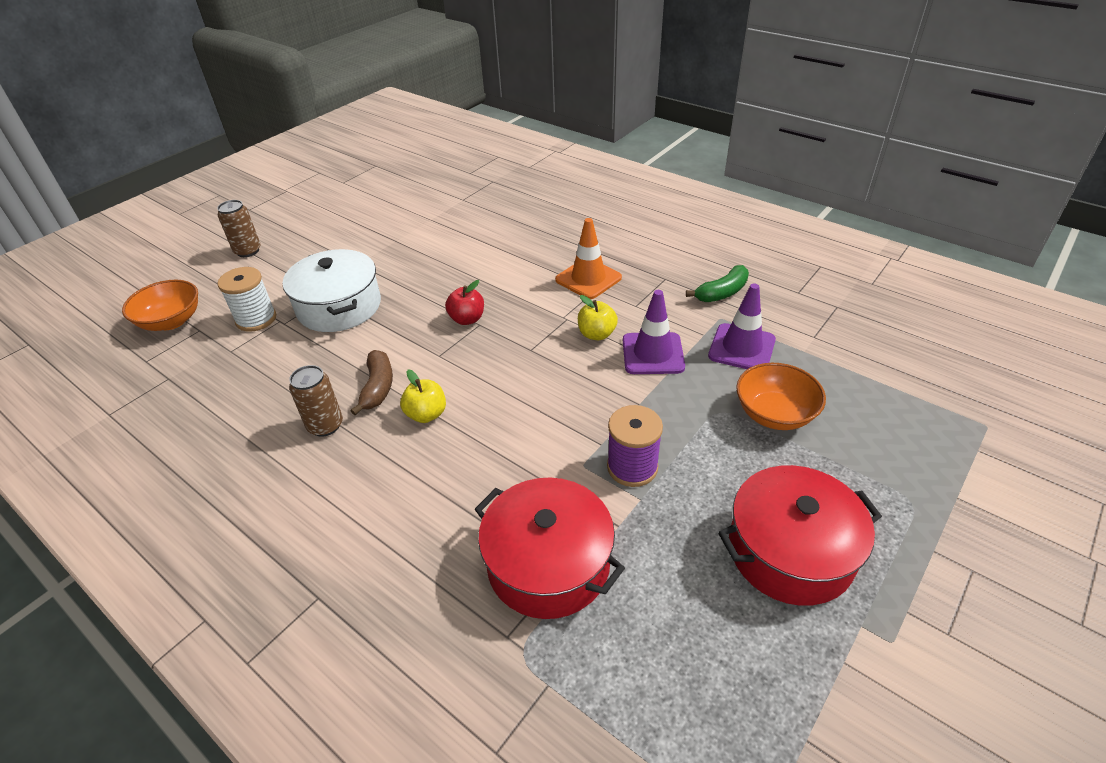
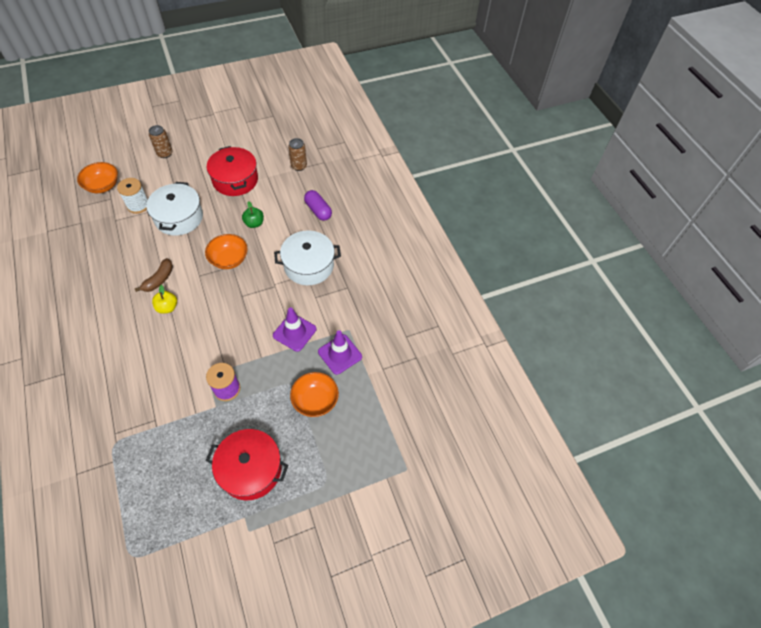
camera: 25 degrees right, 15 degrees up
brown can [289,365,343,437] -> brown can moved to [288,138,307,171]
red apple [445,280,484,325] -> orange bowl [205,234,248,269]
red pot [474,478,625,619] -> red pot moved to [207,146,258,196]
orange traffic cone [555,218,622,299] -> white pot [274,231,341,285]
yellow apple [578,295,618,340] -> none
green banana [686,265,749,302] -> none
none -> green apple [242,201,264,228]
none -> purple capsule [304,190,332,221]

